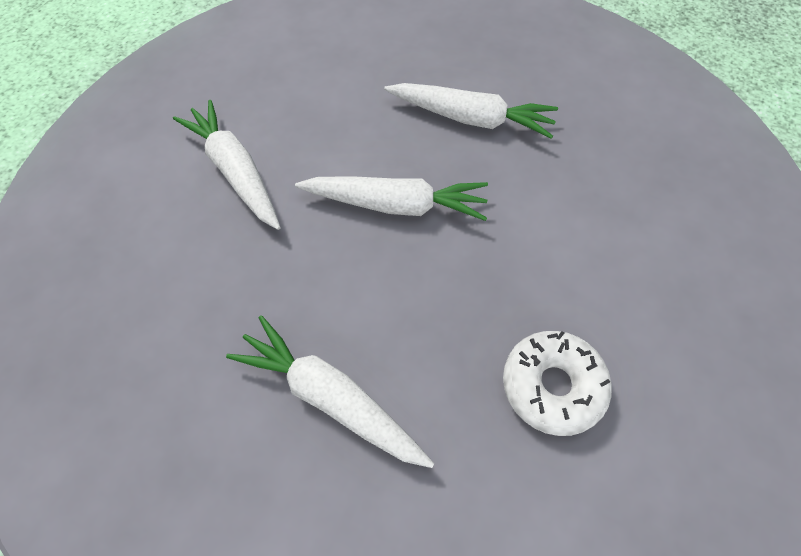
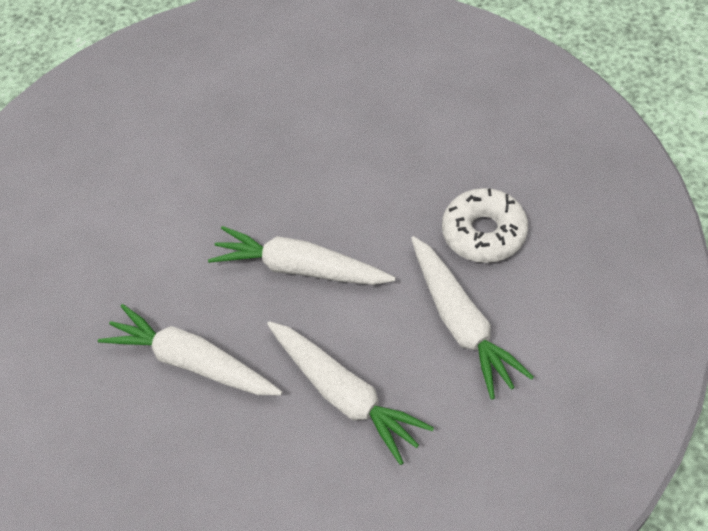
camera: 165 degrees left, 5 degrees down
white carrot [226,315,434,468] -> white carrot moved to [267,321,434,465]
white donut [503,331,612,436] -> white donut moved to [442,188,528,263]

